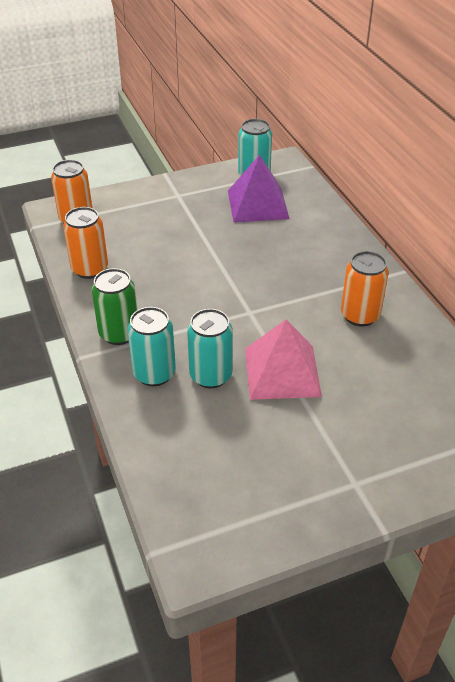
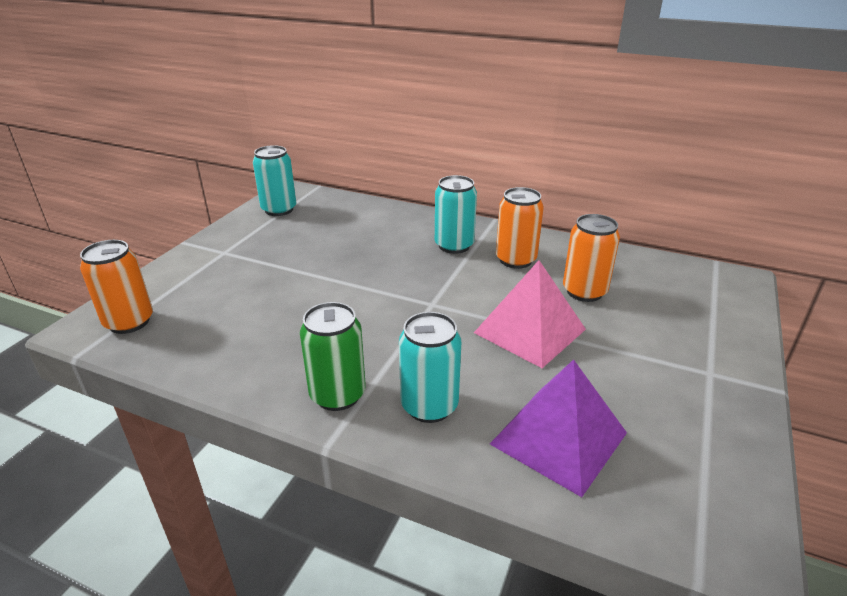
camera: 45 degrees left, 10 degrees down
orange can [63,207,108,279] -> orange can moved to [563,214,620,302]
turquoise can [187,309,233,388] -> turquoise can moved to [435,175,477,254]
purple pyramid [228,155,290,223] -> purple pyramid moved to [490,359,627,497]

